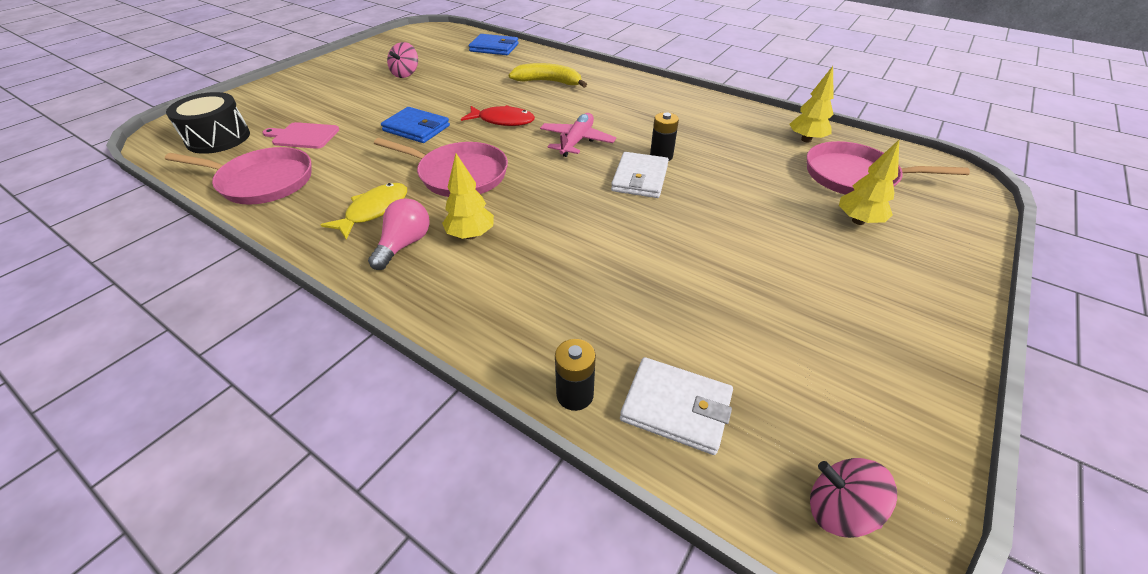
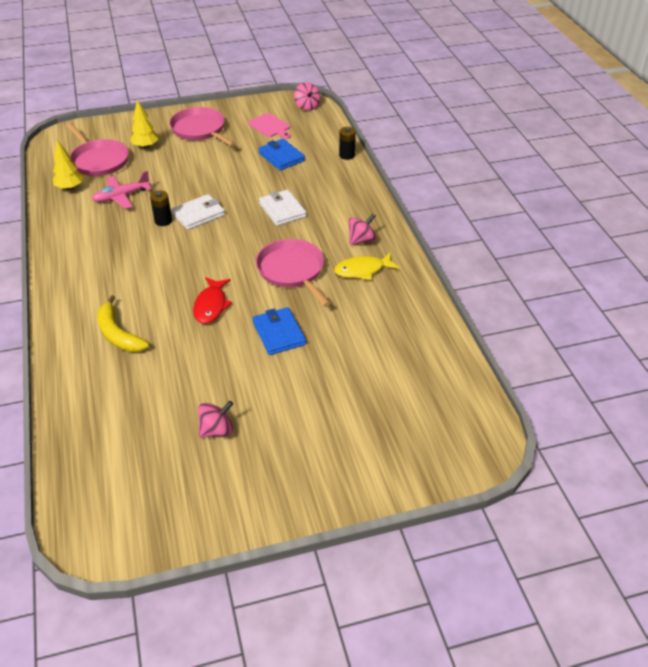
camera: 140 degrees left, 0 degrees up
pink pan [165,147,311,205] -> pink pan moved to [169,107,236,146]
black drum [166,92,250,154] -> none
pink cutting board [262,122,339,149] -> pink cutting board moved to [248,113,291,139]
pink light bulb [368,198,430,270] -> pink spinning top [349,214,376,245]
yellow tree [442,153,494,239] -> none
red fish [461,105,535,126] -> red fish turned 135 degrees counterclockwise [193,277,232,324]
blue wallet [469,34,519,55] -> blue wallet moved to [258,139,305,170]
pink plane [540,113,616,157] -> pink plane moved to [92,171,152,209]
white wallet [620,357,733,455] -> white wallet moved to [259,190,307,226]

